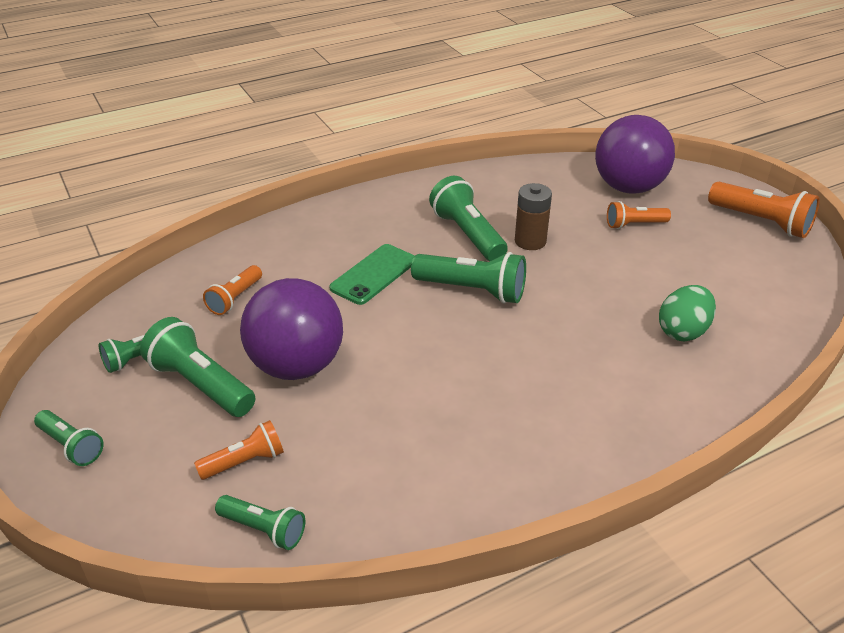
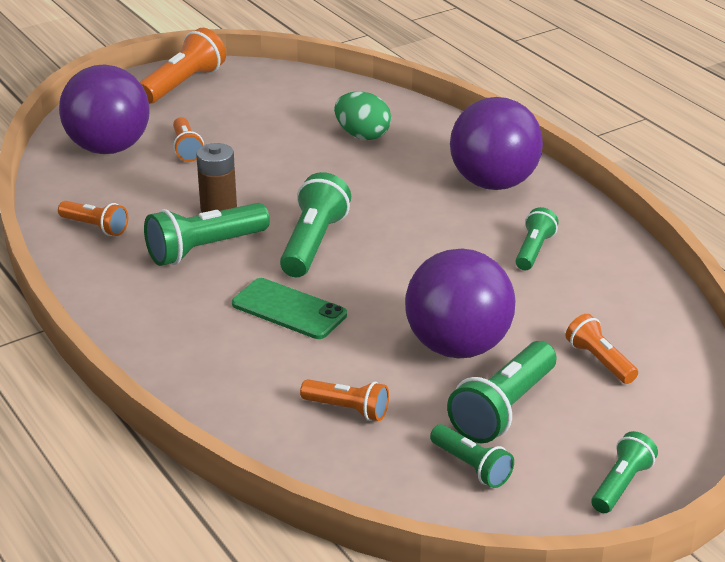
camera: 95 degrees left, 5 degrees down
green flashlight [215,495,305,550] -> green flashlight moved to [515,207,559,270]
none -> orange flashlight [58,201,128,236]
none -> purple ball [450,97,543,190]

